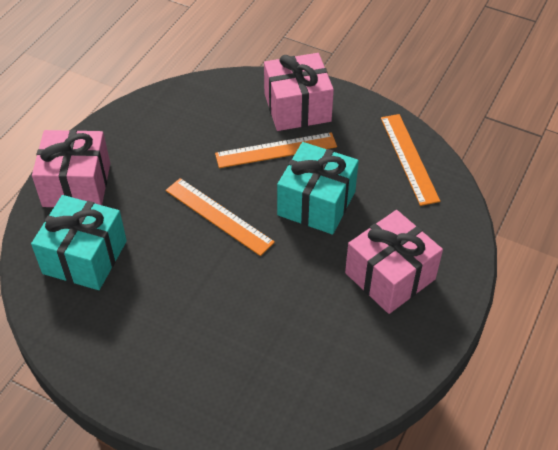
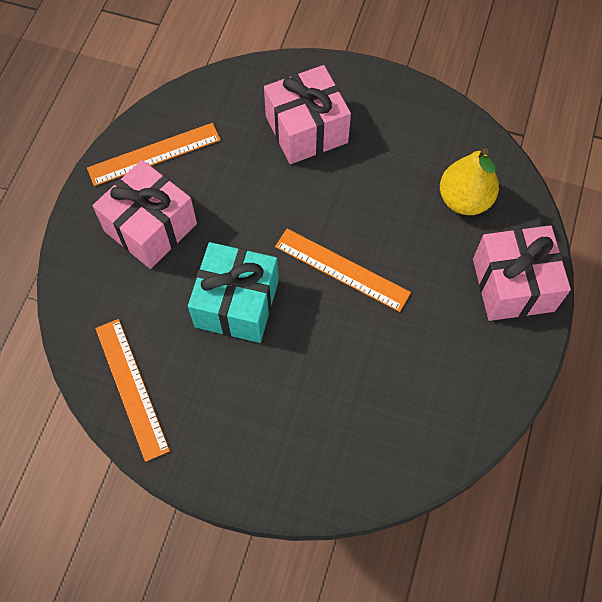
camera: 170 degrees right, 15 degrees up
turquoise gift [31,195,127,290] -> yellow pear [440,148,499,215]
orange ruler [215,132,337,168] -> orange ruler moved to [87,123,221,186]
pink gift [264,53,334,131] -> pink gift moved to [264,65,351,164]

